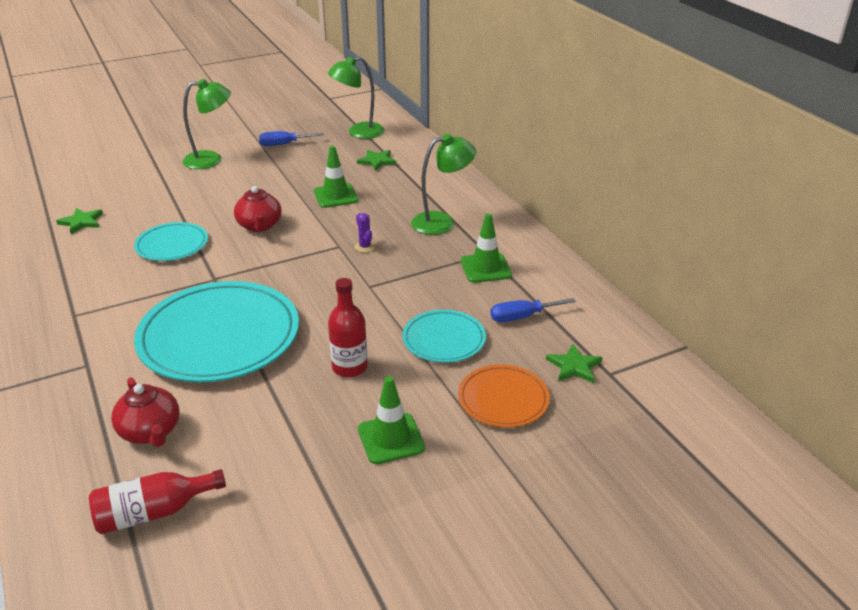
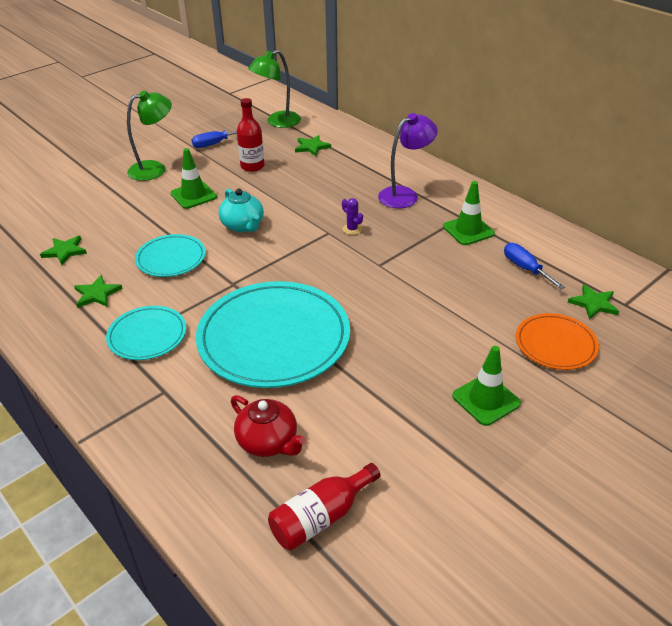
camera: 15 degrees left, 5 degrees up
red teapot [234,186,281,232] -> turquoise teapot [218,189,264,232]
green traffic cone [314,146,358,208] -> green traffic cone moved to [171,148,217,209]
red bottle [328,278,368,377] -> red bottle moved to [237,98,264,172]
turquoise plate [402,310,486,363] -> turquoise plate moved to [106,306,186,360]
green lamp [411,134,476,235] -> purple lamp [378,113,438,208]
blue screwdriver [490,298,576,322] -> blue screwdriver turned 90 degrees clockwise [504,243,565,289]
none -> green star [74,275,123,308]

